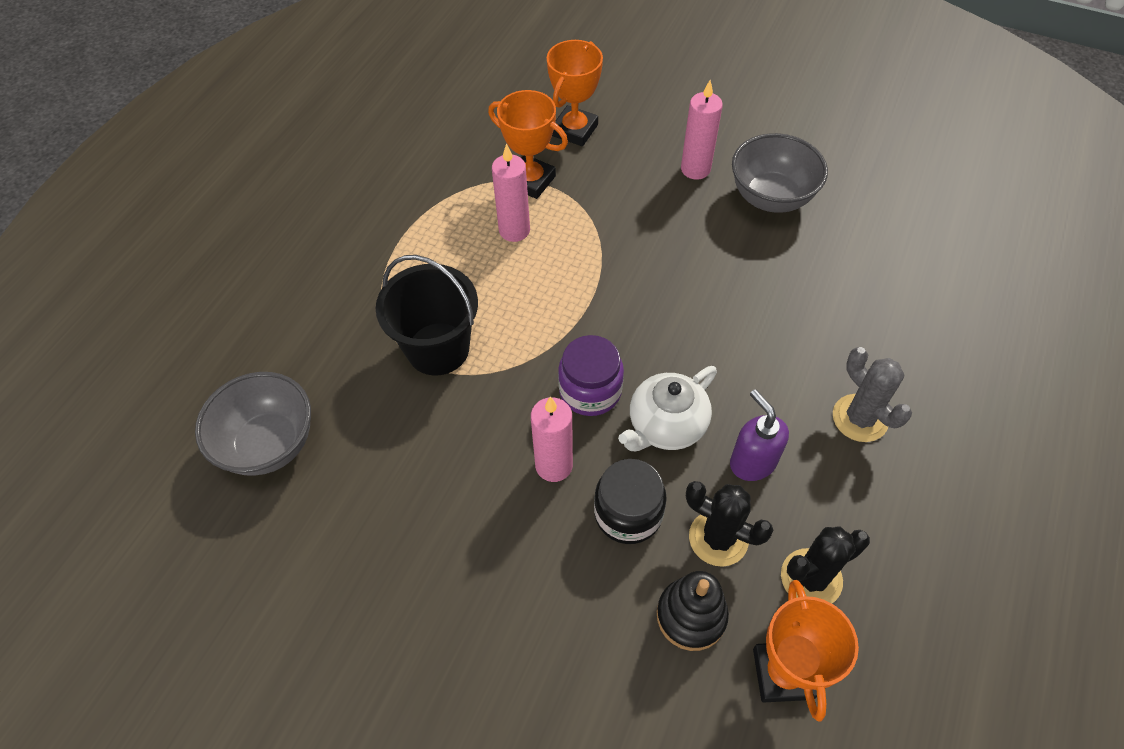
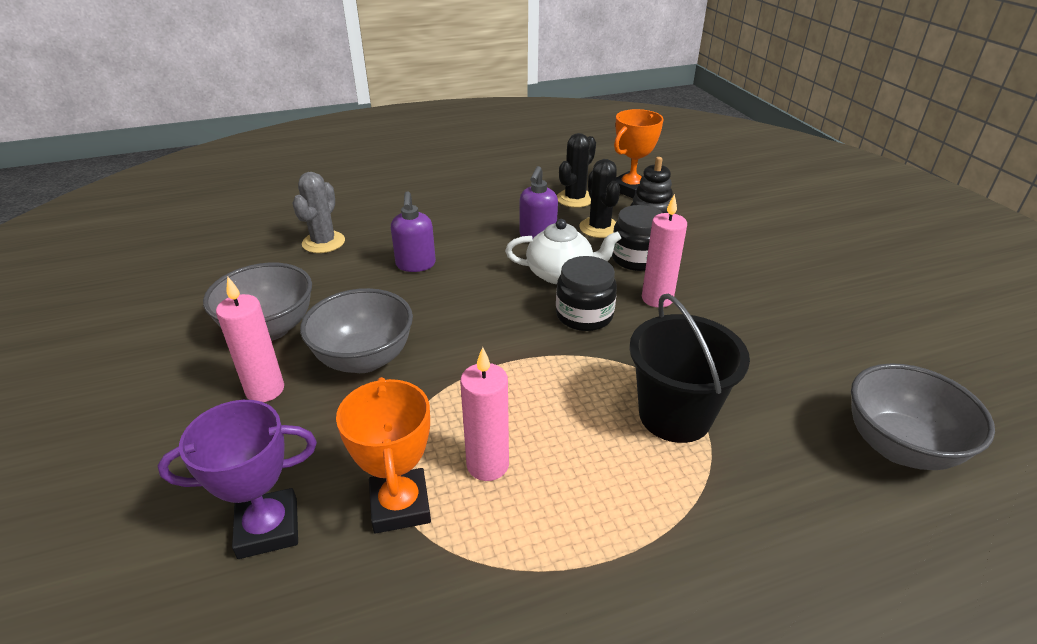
camera: 135 degrees left, 20 degrees down
orange trophy [546,40,603,146] -> purple trophy [158,400,317,559]
purple jar [558,335,624,416] -> black jar [556,256,617,331]
black cactus [781,526,870,603] -> black cactus turned 75 degrees counterclockwise [557,133,596,208]
grey cactus [833,347,912,442] -> grey cactus moved to [292,172,345,253]
none -> grey bowl [300,288,413,373]
none -> purple soap dispenser [391,191,436,272]

